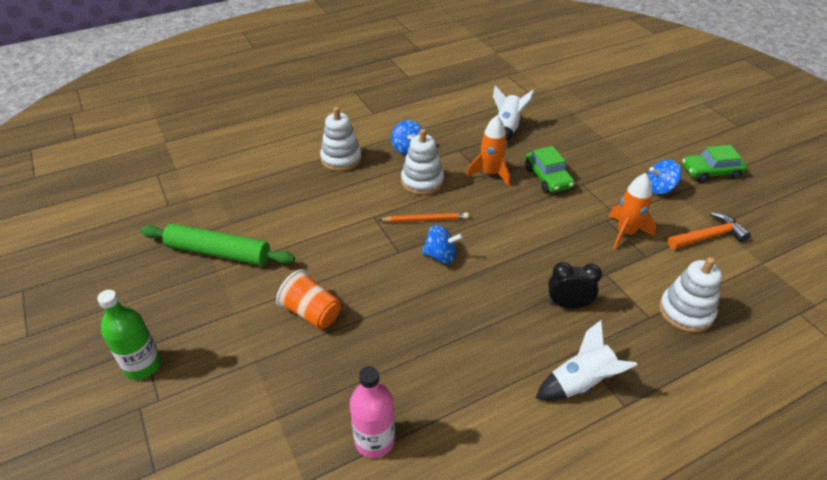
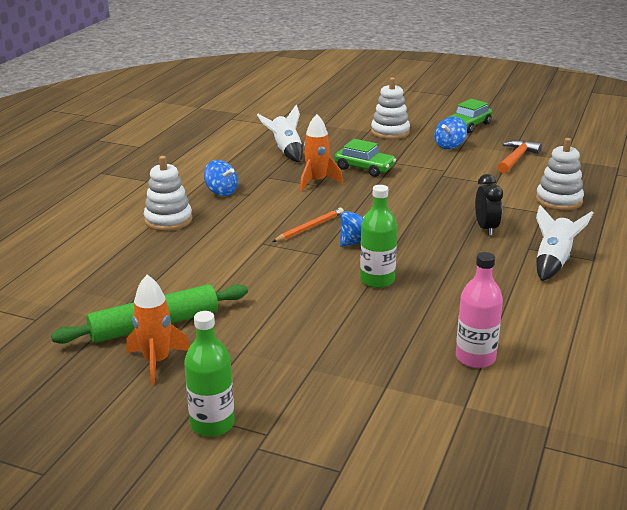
camera: 40 degrees left, 15 degrees down
orange cup [276,269,341,329] -> none
white stacking toy [401,129,444,195] -> white stacking toy moved to [371,77,410,139]
black clock [548,262,602,309] -> black clock turned 120 degrees clockwise [475,174,503,236]
orange rocket [609,173,656,249] -> orange rocket moved to [126,275,190,385]
none -> green bottle [360,185,397,288]

